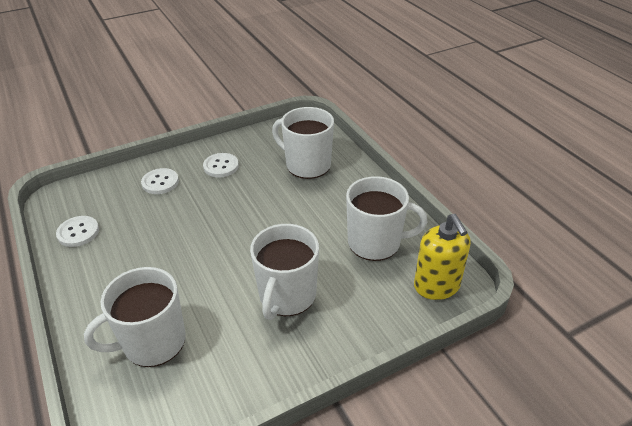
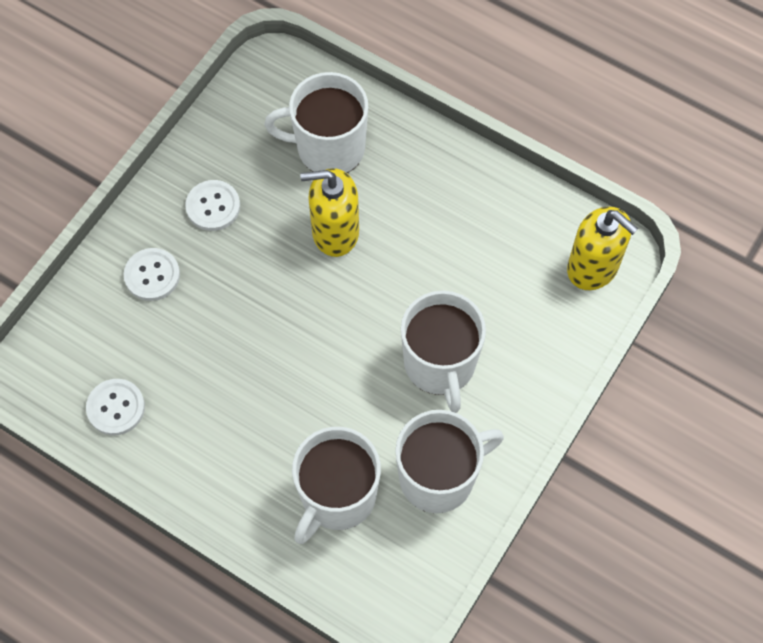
camera: 30 degrees left, 25 degrees up
white mug [346,176,428,261] -> white mug moved to [395,410,504,513]
none -> yellow soap dispenser [300,168,359,257]

